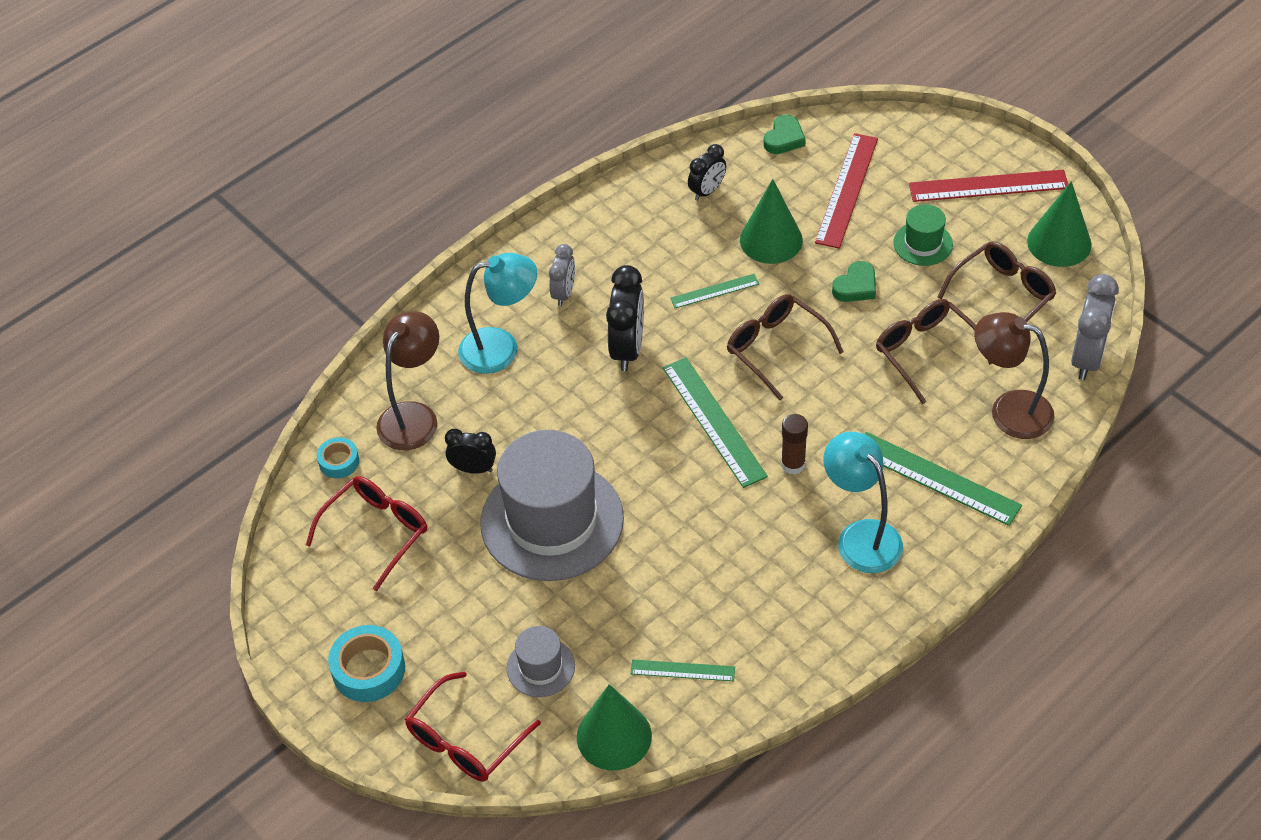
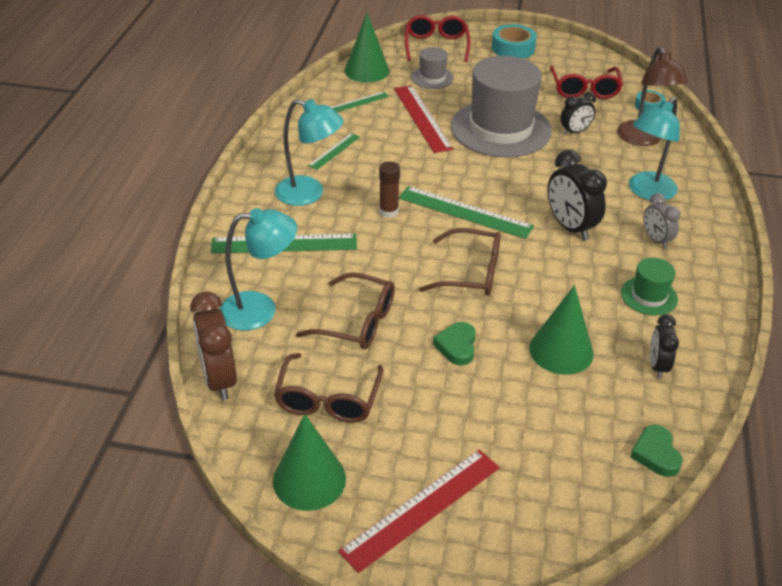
camera: 140 degrees right, 10 degrees down
green ruler [670,274,759,308] -> green ruler moved to [308,133,360,170]
red ruler [815,133,878,249] -> red ruler moved to [394,85,453,153]
green hat [893,204,953,266] -> green hat moved to [621,258,678,316]
brown lamp [974,312,1055,439] -> turquoise lamp [220,208,297,331]
grey clock [1071,274,1119,380] -> brown clock [190,292,237,401]

